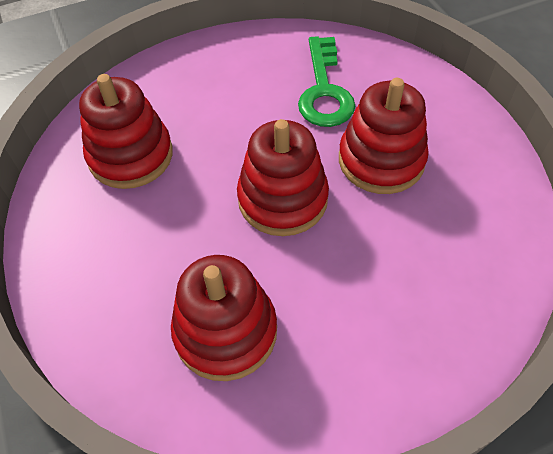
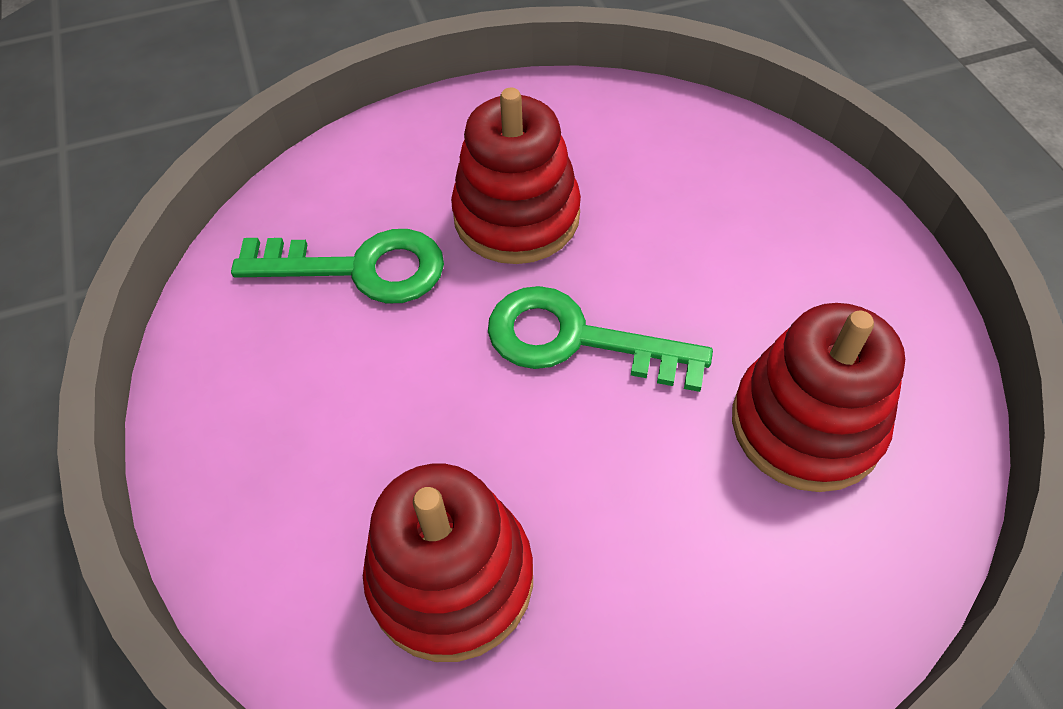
camera: 85 degrees left, 0 degrees up
red stacking toy [237,119,329,236] -> green key [488,286,713,392]

